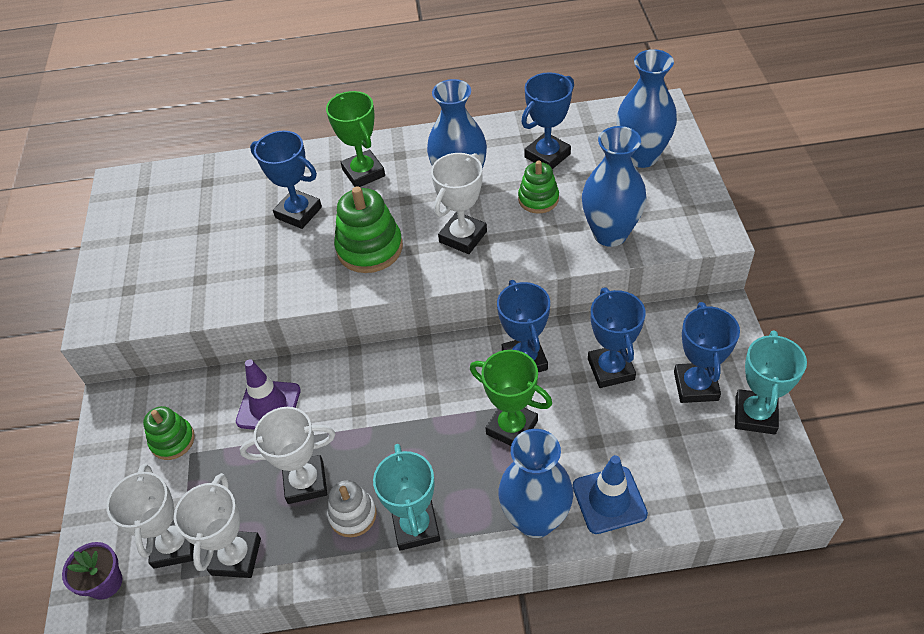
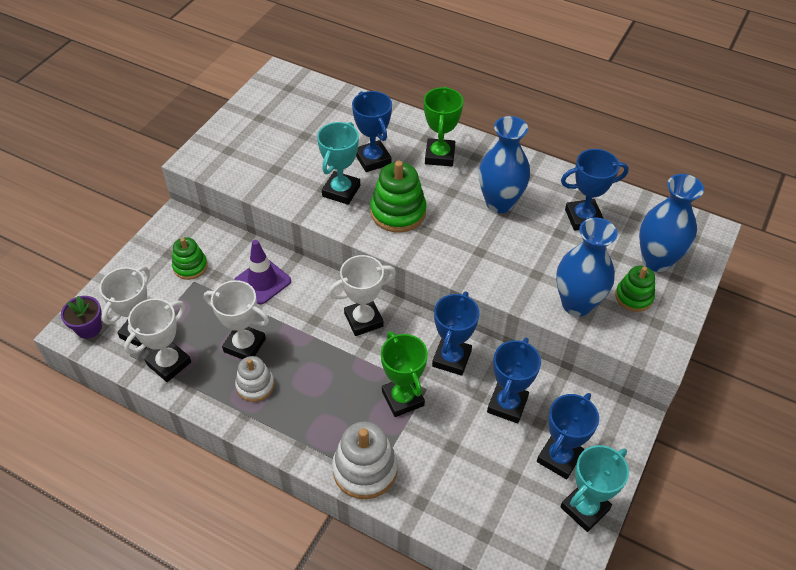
camera: 30 degrees right, 0 degrees up
turquoise trophy [373,444,440,551] -> turquoise trophy moved to [317,122,360,205]
white trophy [431,153,487,254] -> white trophy moved to [328,255,396,336]
blue vase [499,429,573,538] -> white stacking toy [332,421,398,499]
green stacking toy [518,161,559,214] -> green stacking toy moved to [615,266,655,312]
blue traffic cone [573,455,648,534] -> none

